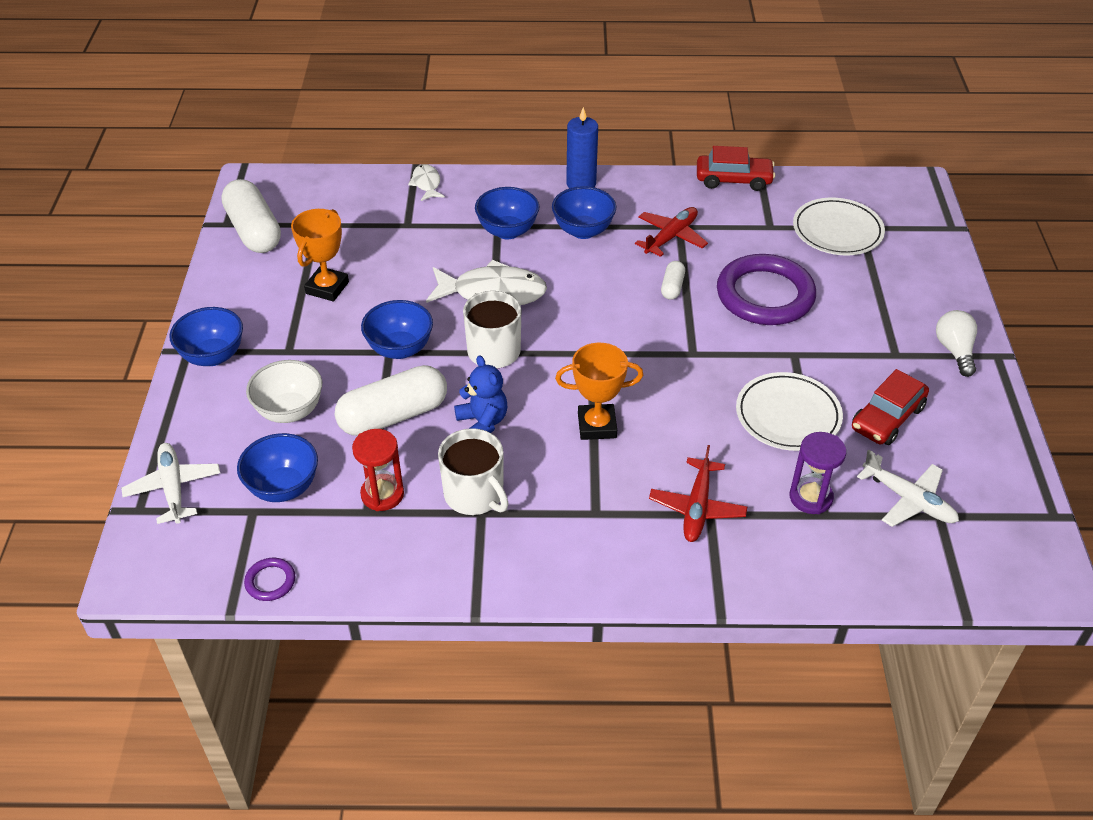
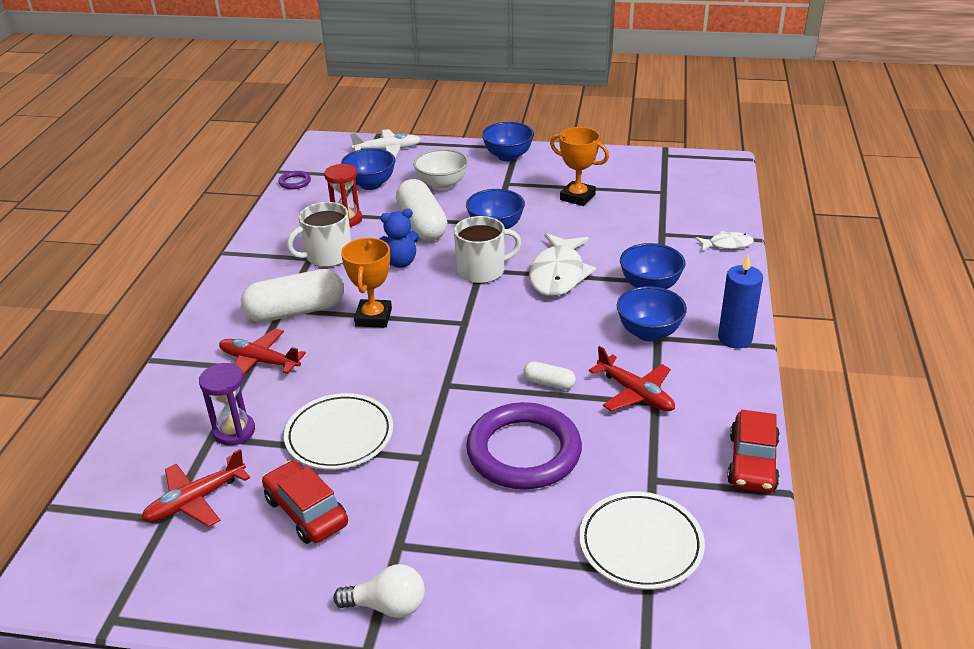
camera: 100 degrees right, 10 degrees down
white capsule [221,179,281,253] -> white capsule moved to [241,269,344,322]
white plane [857,450,959,527] -> red plane [141,449,250,527]

